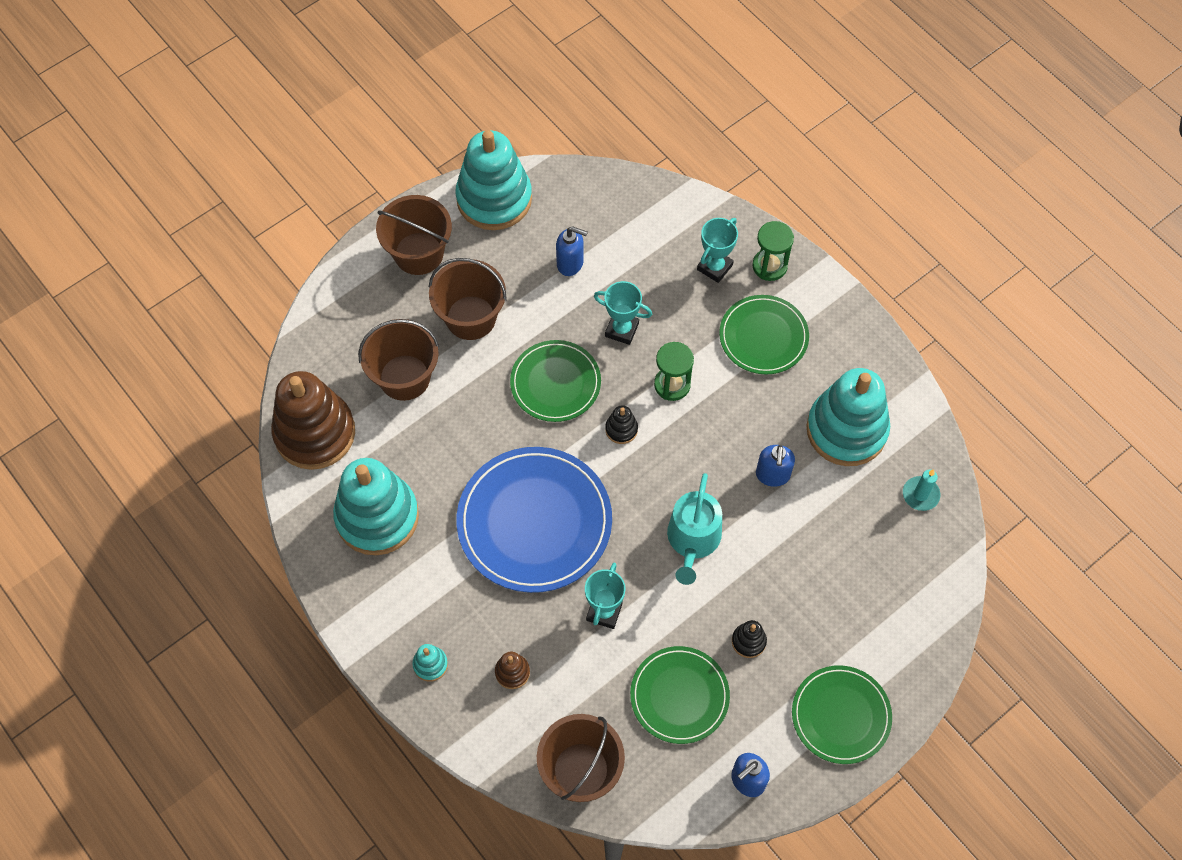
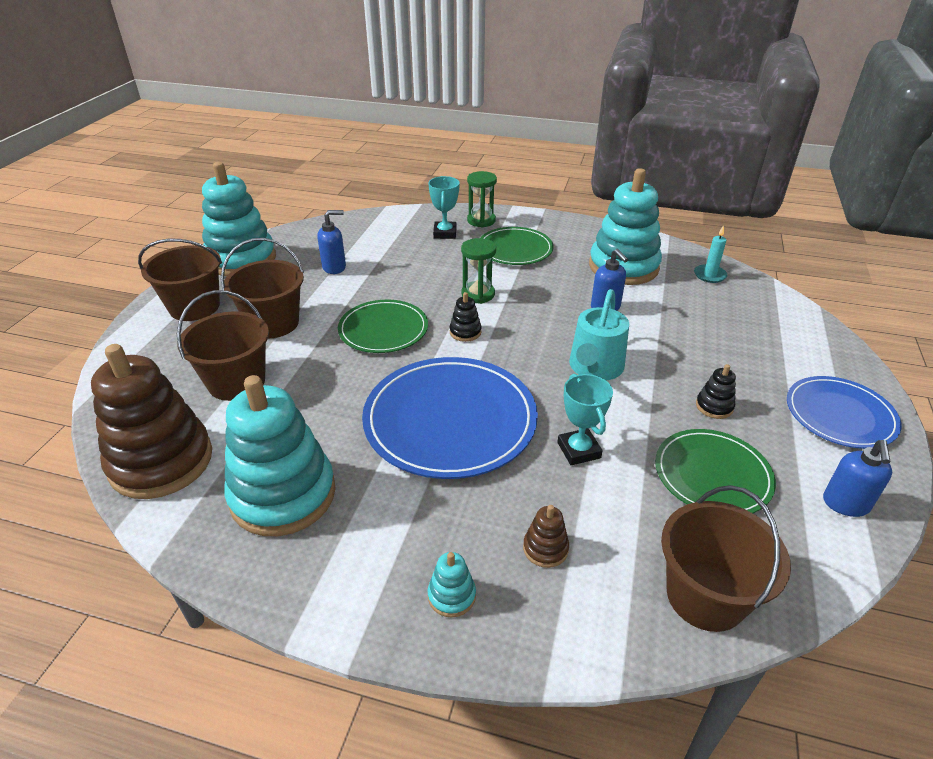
camera: 35 degrees left, 25 degrees down
turquoise trophy [594,281,652,345] -> none
turquoise watering can [667,473,722,585] -> turquoise watering can turned 45 degrees clockwise [569,289,629,380]
green plate [792,665,892,764] -> blue plate [787,376,901,449]

